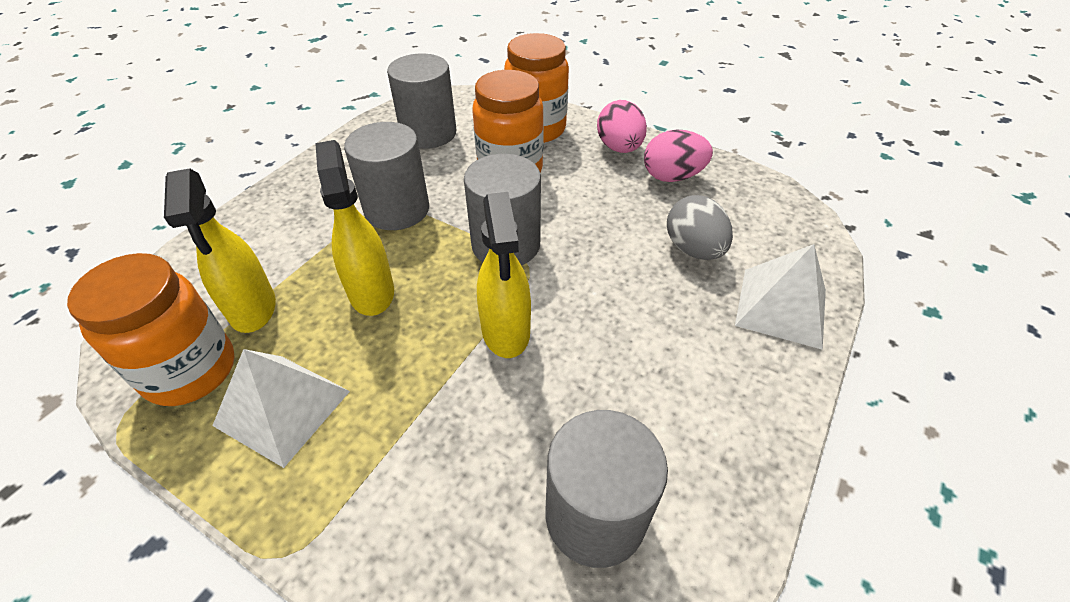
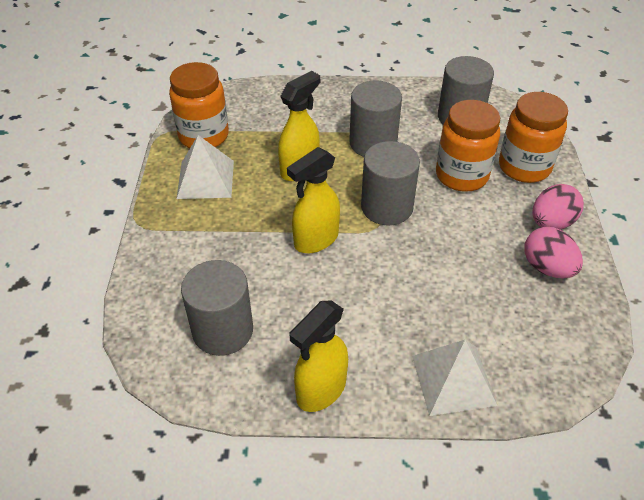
camera: 60 degrees right, 0 degrees up
yellow spray bottle [164,168,276,333] -> yellow spray bottle moved to [289,301,348,412]
grey egg [667,195,733,260] -> none

